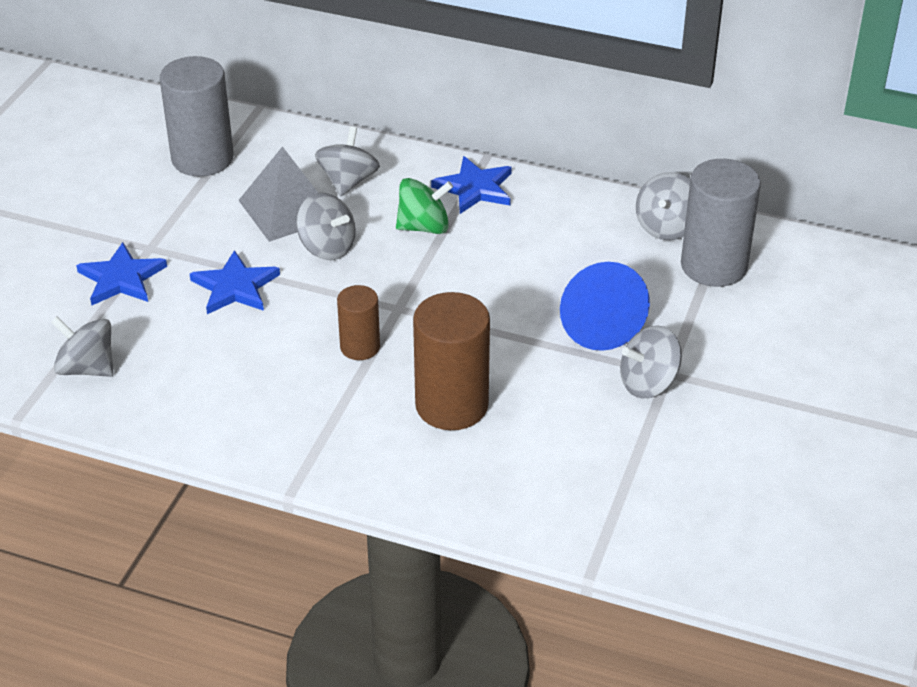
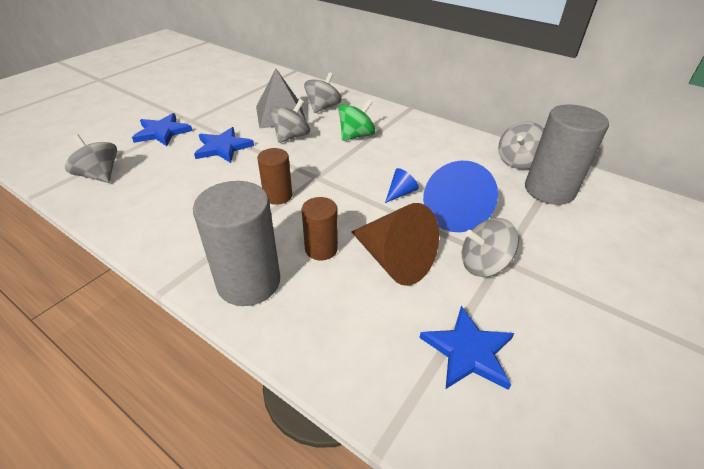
camera: 15 degrees right, 0 degrees up
grey cylinder [160,56,234,177] -> grey cylinder moved to [193,181,280,306]
grey spinning top [296,193,356,260] -> grey spinning top turned 105 degrees counterclockwise [270,99,310,143]
green spinning top [396,178,453,234] -> green spinning top turned 45 degrees counterclockwise [338,99,375,141]
brown cylinder [413,292,490,430] -> brown cylinder [302,197,338,260], size x0.57
blue star [431,156,512,214] -> blue star moved to [419,306,514,390]
none -> brown cone [351,203,439,286]
none -> blue cone [385,168,419,203]

